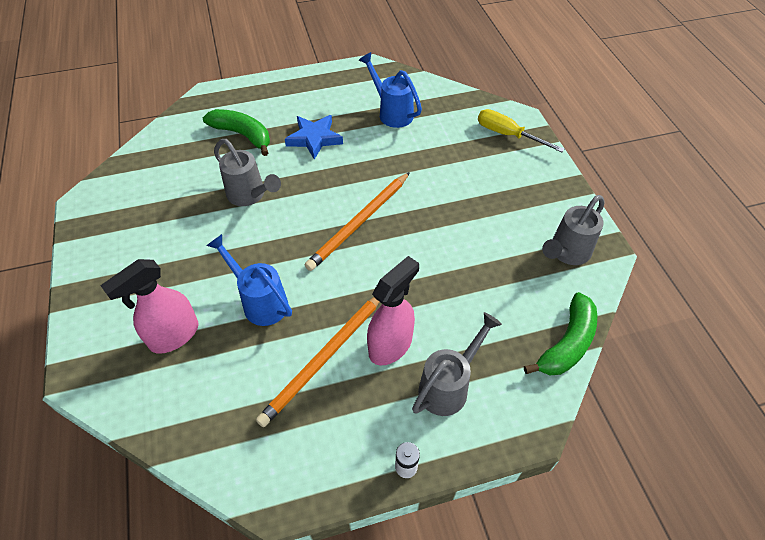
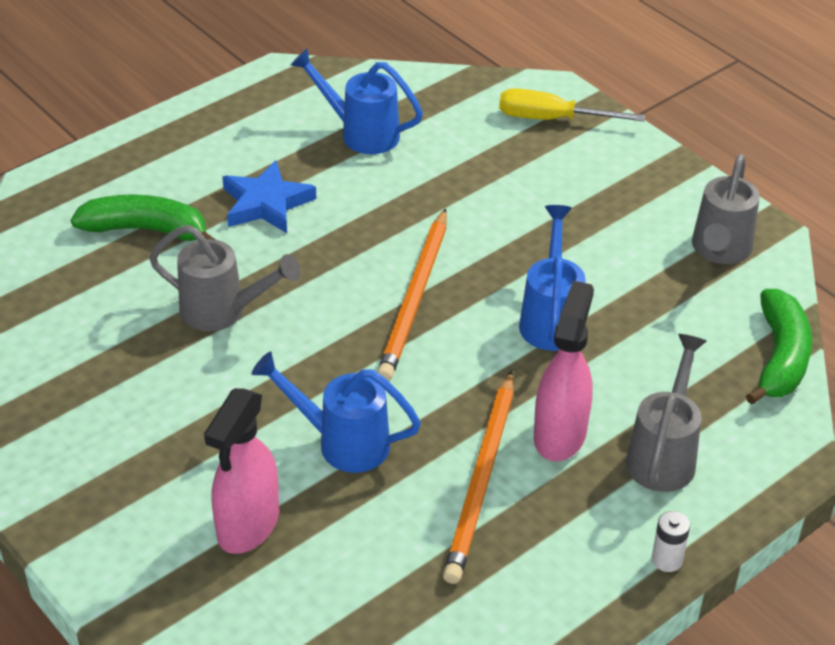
camera: 25 degrees left, 10 degrees down
none -> blue watering can [519,205,585,351]

